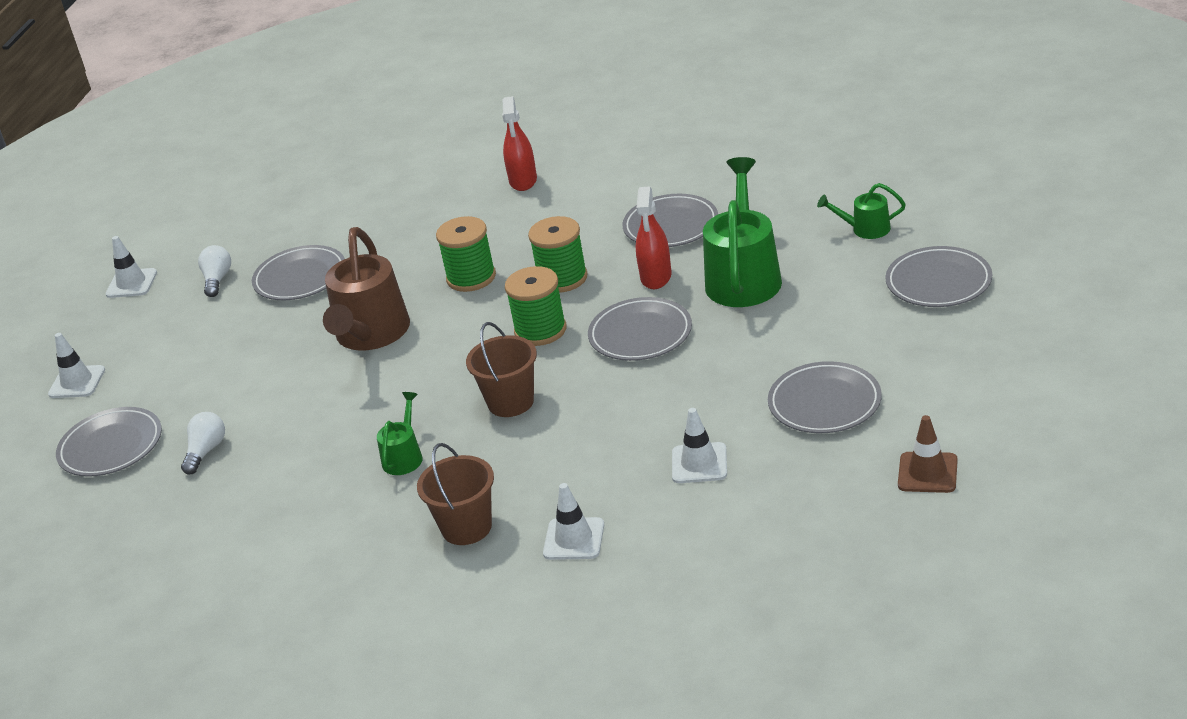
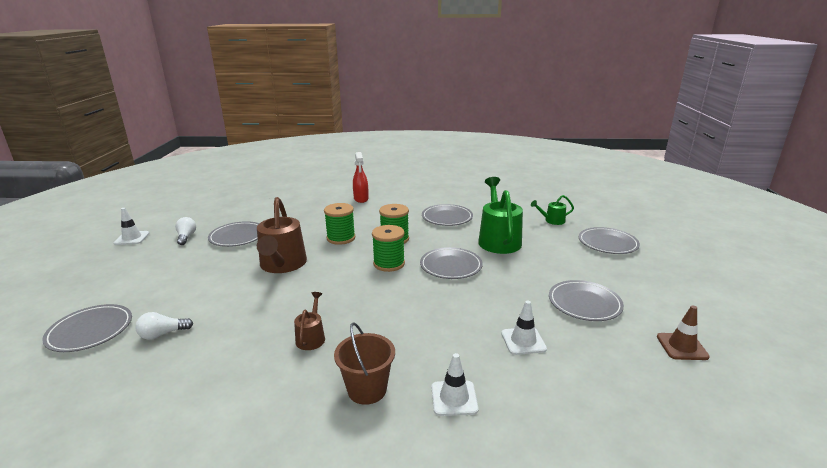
camera: 15 degrees left, 10 degrees down
white traffic cone [48,333,105,398] -> none
white light bulb [181,412,225,474] -> white light bulb turned 120 degrees counterclockwise [135,312,193,340]
green watering can [377,392,423,475] -> brown watering can [294,292,325,350]
brown bucket [466,322,537,417] -> none
red spray bottle [636,186,672,289] -> none

